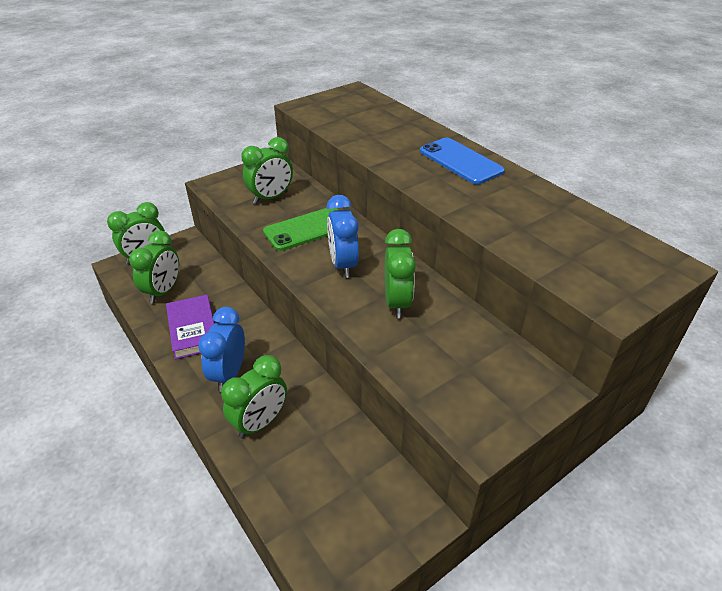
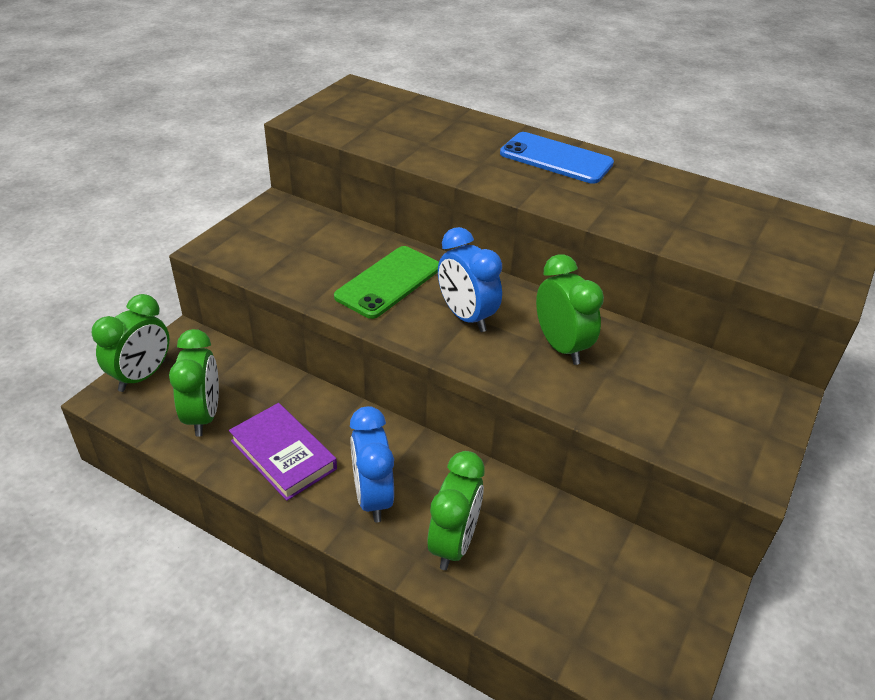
camera: 25 degrees left, 0 degrees up
green clock [241,137,293,204] -> none

